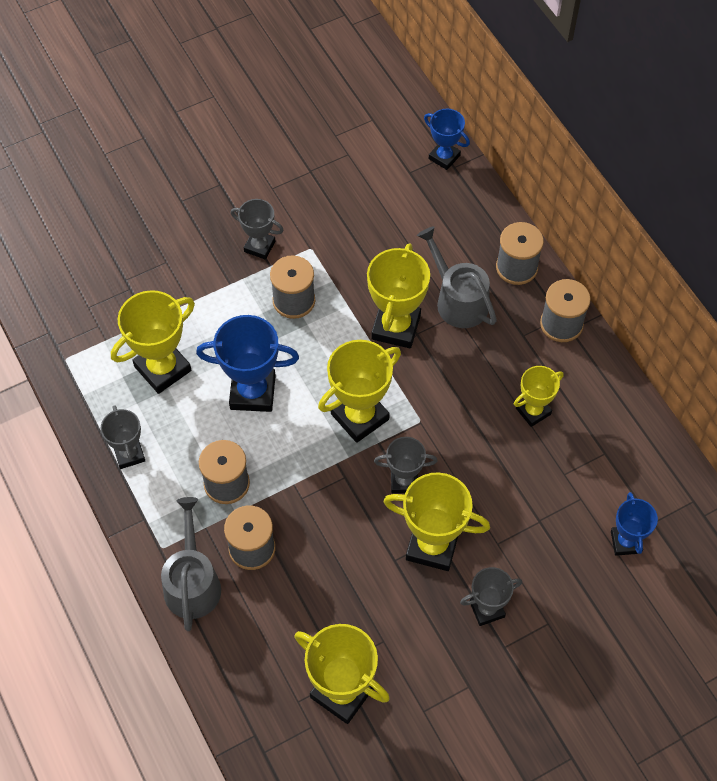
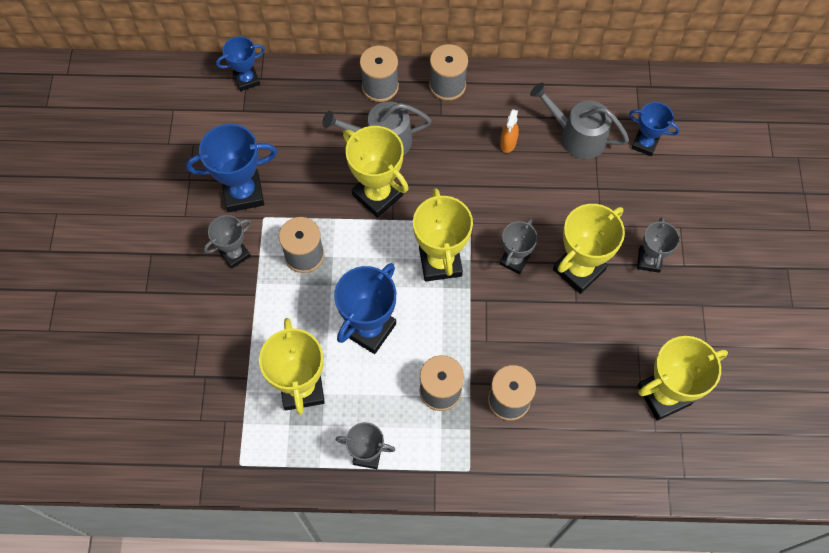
camera: 60 degrees left, 5 degrees up
grey watering can [161,497,221,631] -> grey watering can moved to [530,83,629,159]
yellow trophy [514,366,564,427] -> orange spray bottle [500,109,519,153]
none -> blue trophy [186,124,277,212]

